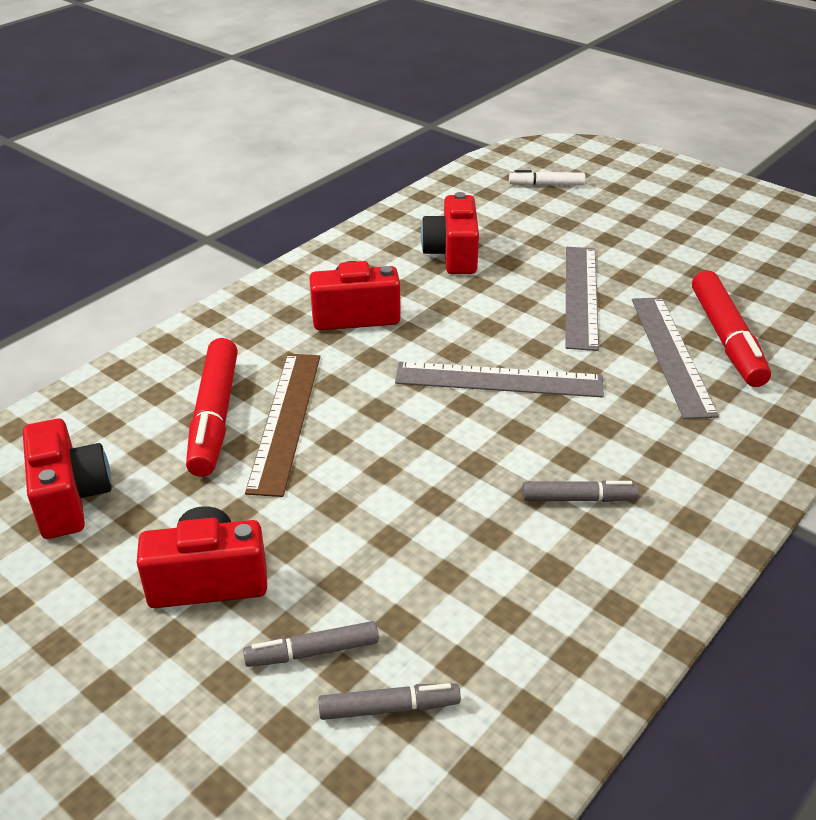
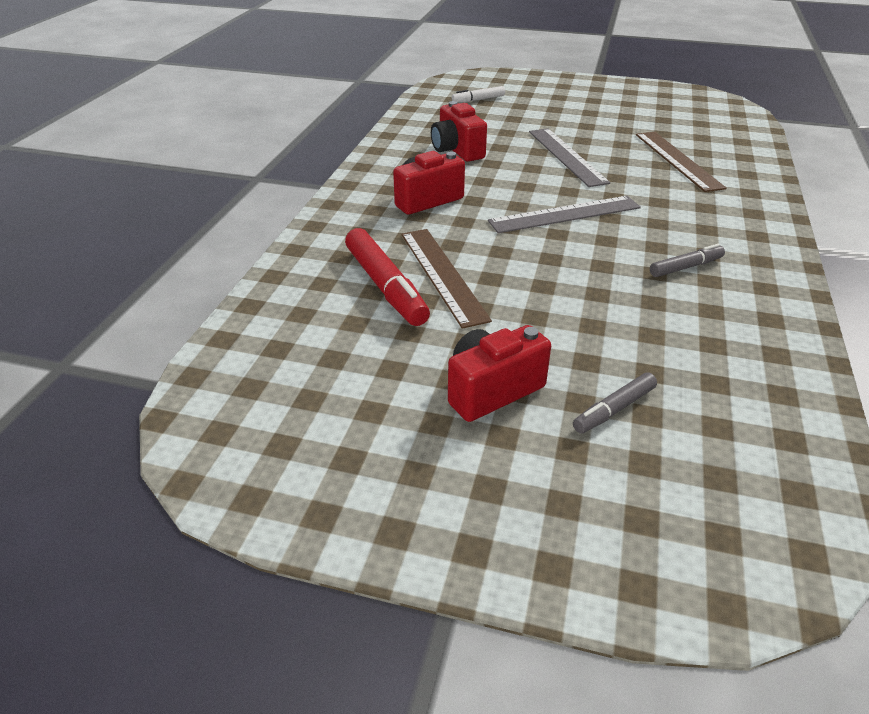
camera: 25 degrees left, 0 degrees up
red camera [23,419,111,539] -> none
grey marker [318,683,461,720] -> none
grey ruler [632,297,719,419] -> none
red marker [692,270,771,387] -> brown ruler [636,132,727,192]

